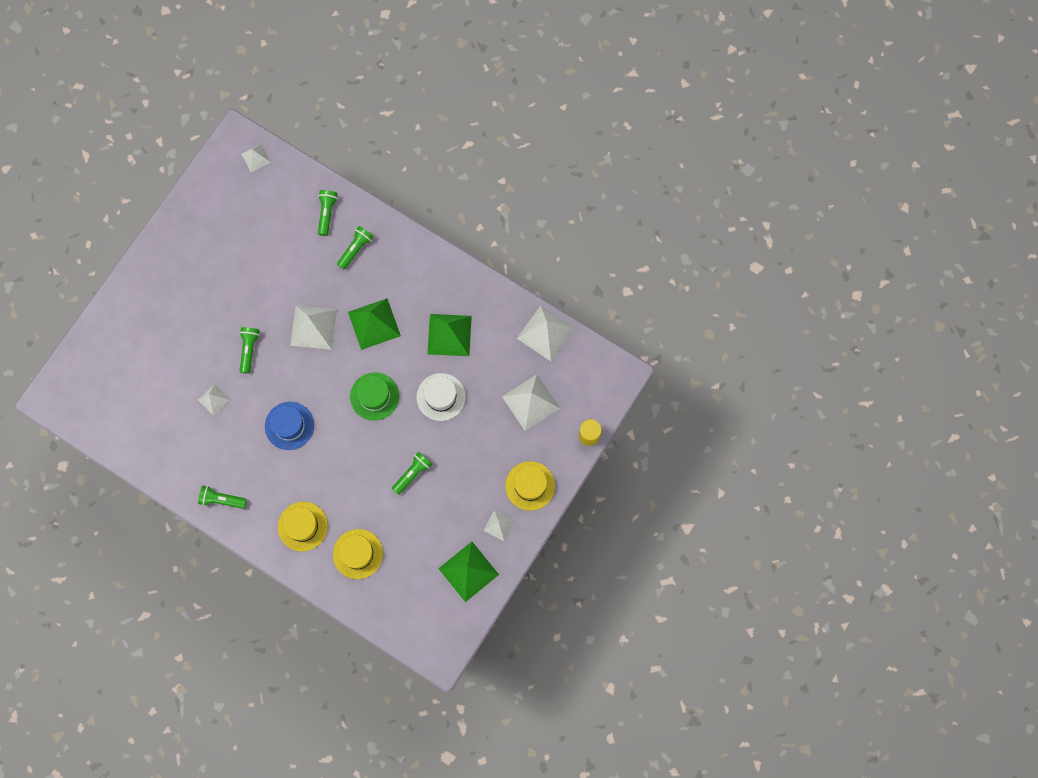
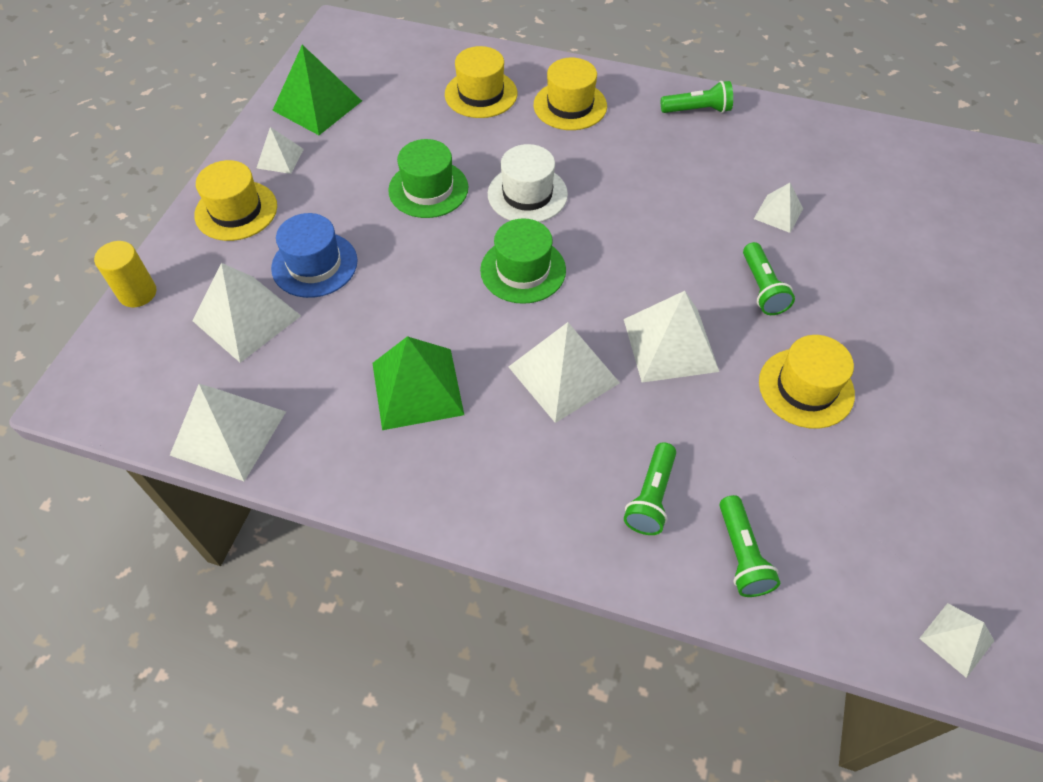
camera: 165 degrees right, 20 degrees down
blue hat [265,402,314,450] -> blue hat moved to [271,213,358,298]
green pyramid [348,298,401,350] -> white pyramid [508,322,620,423]
green flashlight [392,452,432,495] -> green hat [388,139,468,218]
white hat [417,373,466,421] -> white hat moved to [488,144,568,222]
none -> yellow hat [759,335,855,429]

